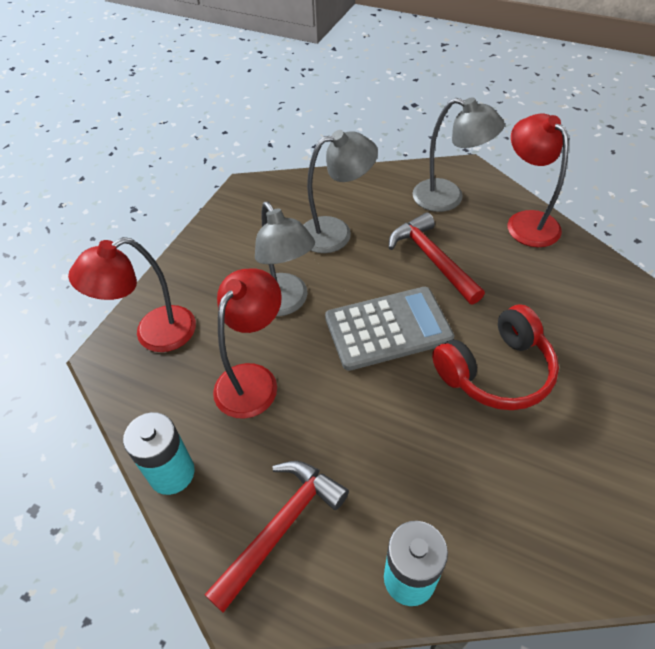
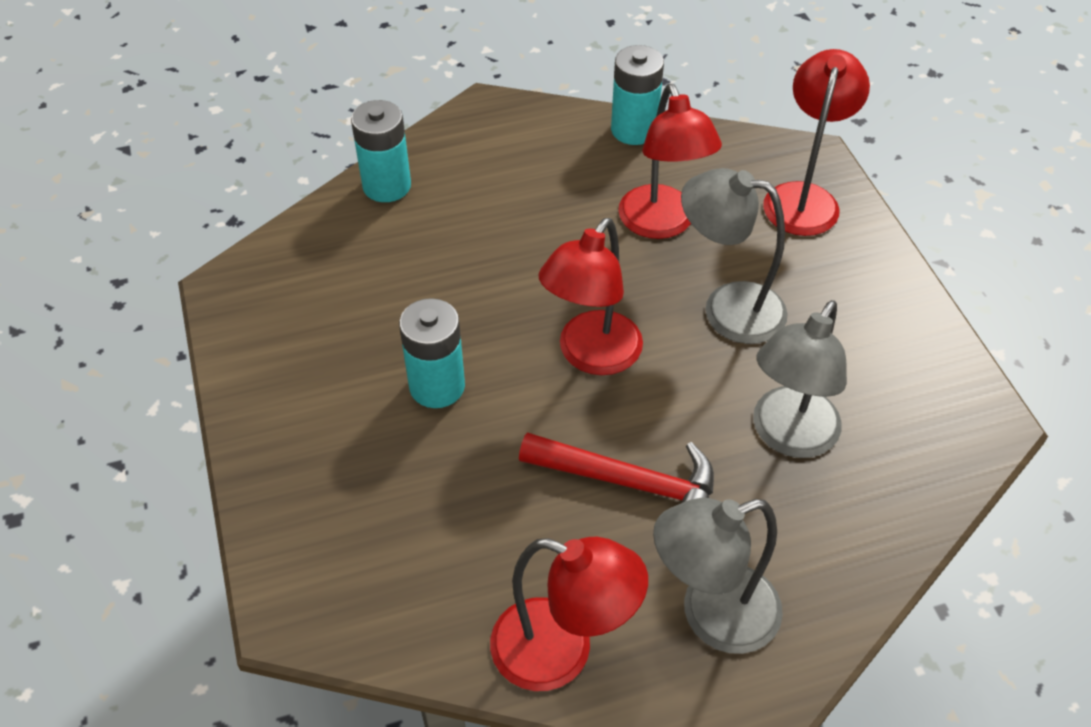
camera: 135 degrees right, 0 degrees up
red hammer [204,461,349,613] -> none
grey calculator [325,287,454,371] -> red lamp [538,218,643,375]
red headphones [432,305,559,410] -> turquoise battery [399,298,465,408]

